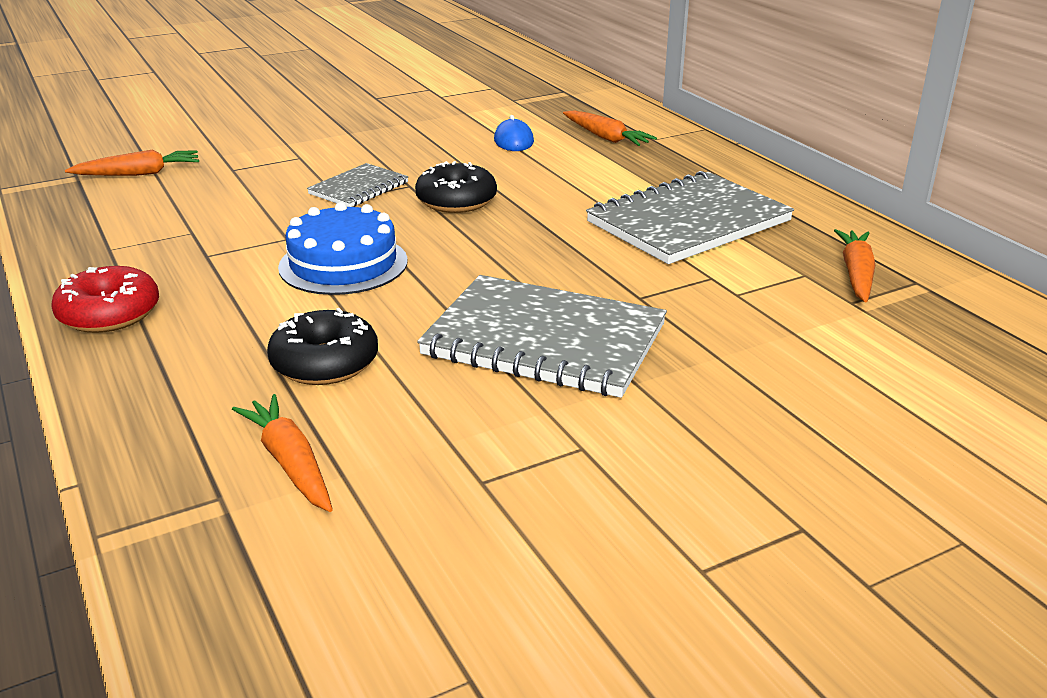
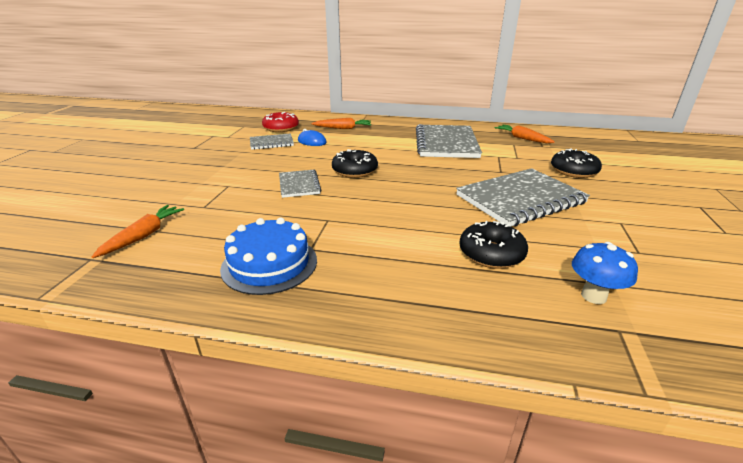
camera: 50 degrees left, 0 degrees up
red donut [51,266,159,333] -> red donut moved to [262,112,299,132]
orange carrot [232,394,333,512] -> blue mushroom [572,242,638,304]
blue cake [278,202,408,295] -> blue cake moved to [220,218,317,295]
none -> grey notebook [250,133,294,150]
none -> black donut [551,149,602,178]

